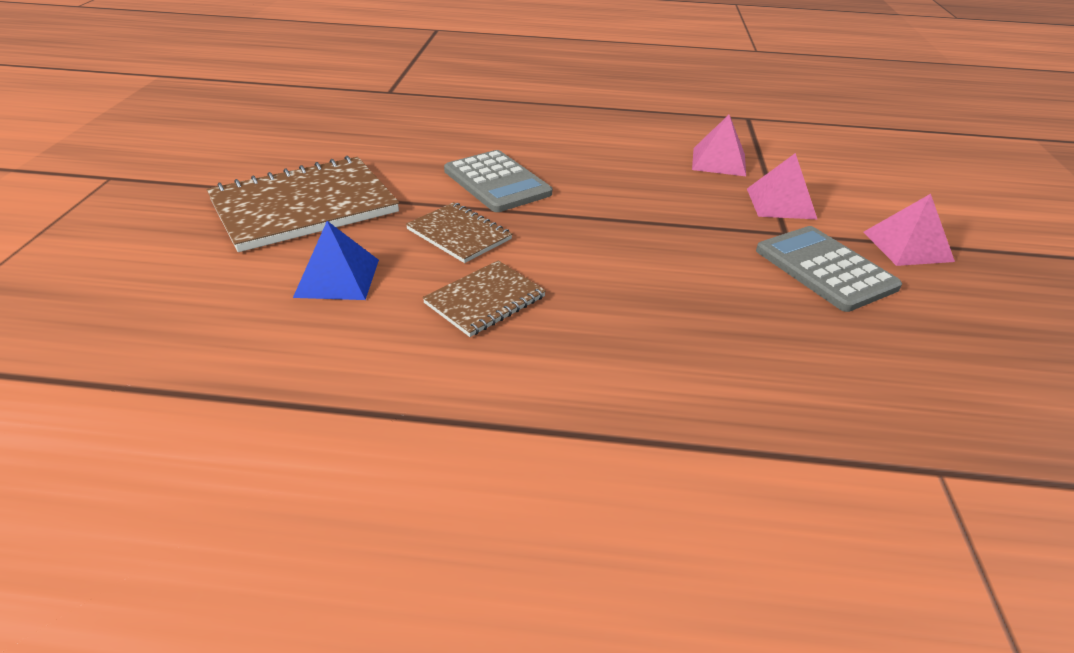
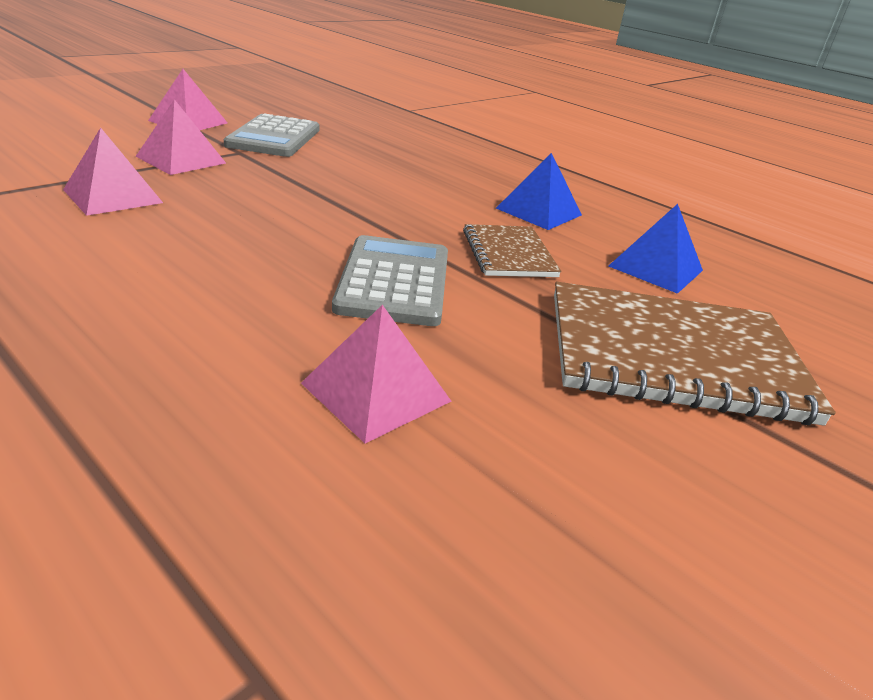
camera: 145 degrees left, 5 degrees down
brown notebook [422,260,546,337] -> blue pyramid [496,153,582,230]
none -> pink pyramid [301,305,451,443]

